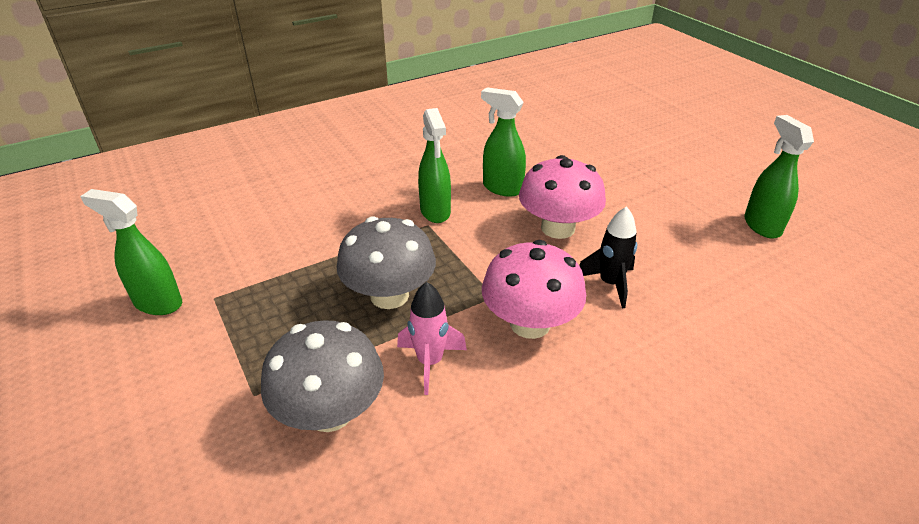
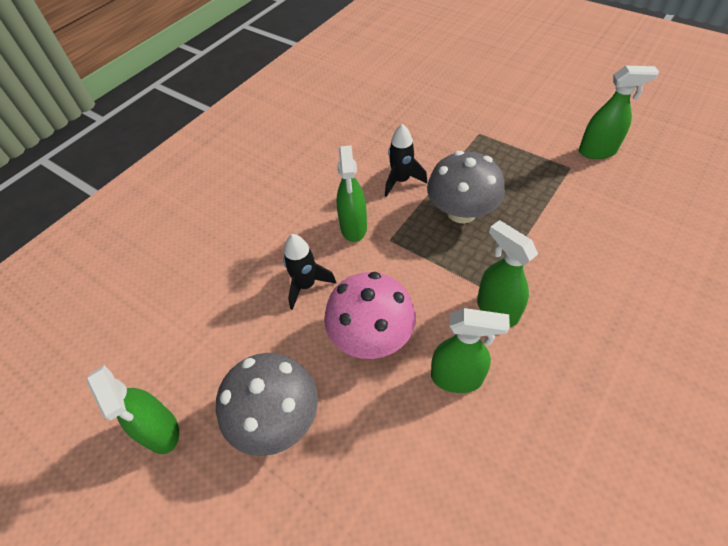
camera: 160 degrees right, 15 degrees up
grey mushroom [261,320,384,432] -> grey mushroom moved to [216,353,318,456]
pink rocket [397,282,467,395] -> black rocket [385,124,427,197]
pink mushroom [482,240,586,339] -> green spray bottle [337,145,367,242]

